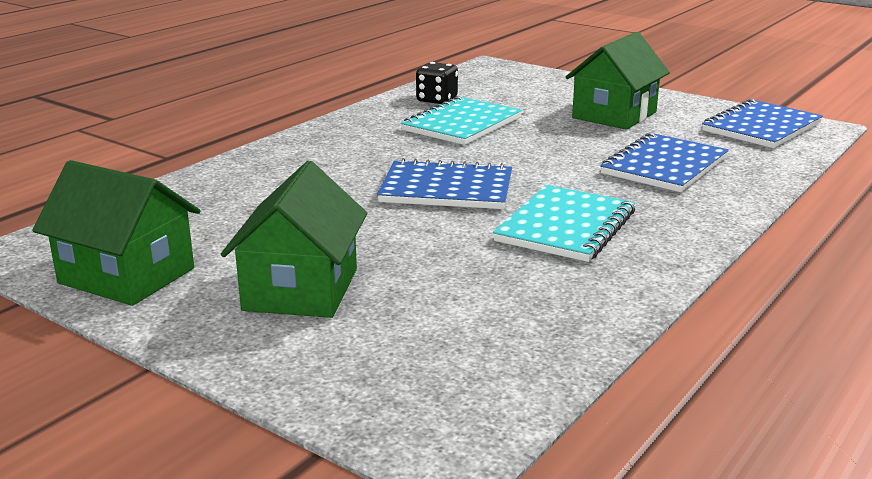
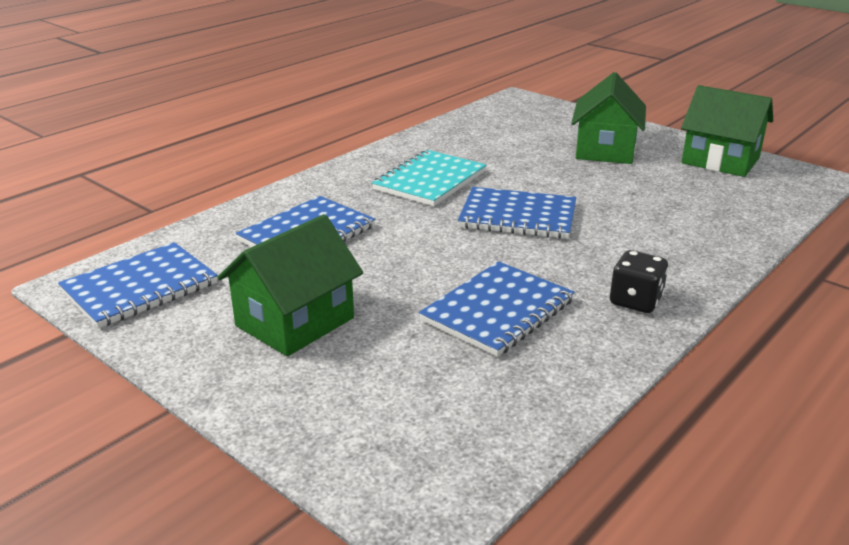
camera: 175 degrees left, 5 degrees up
turquoise notebook [401,96,522,145] -> blue notebook [419,261,575,357]
black dice [416,62,458,104] -> black dice moved to [610,250,668,313]

